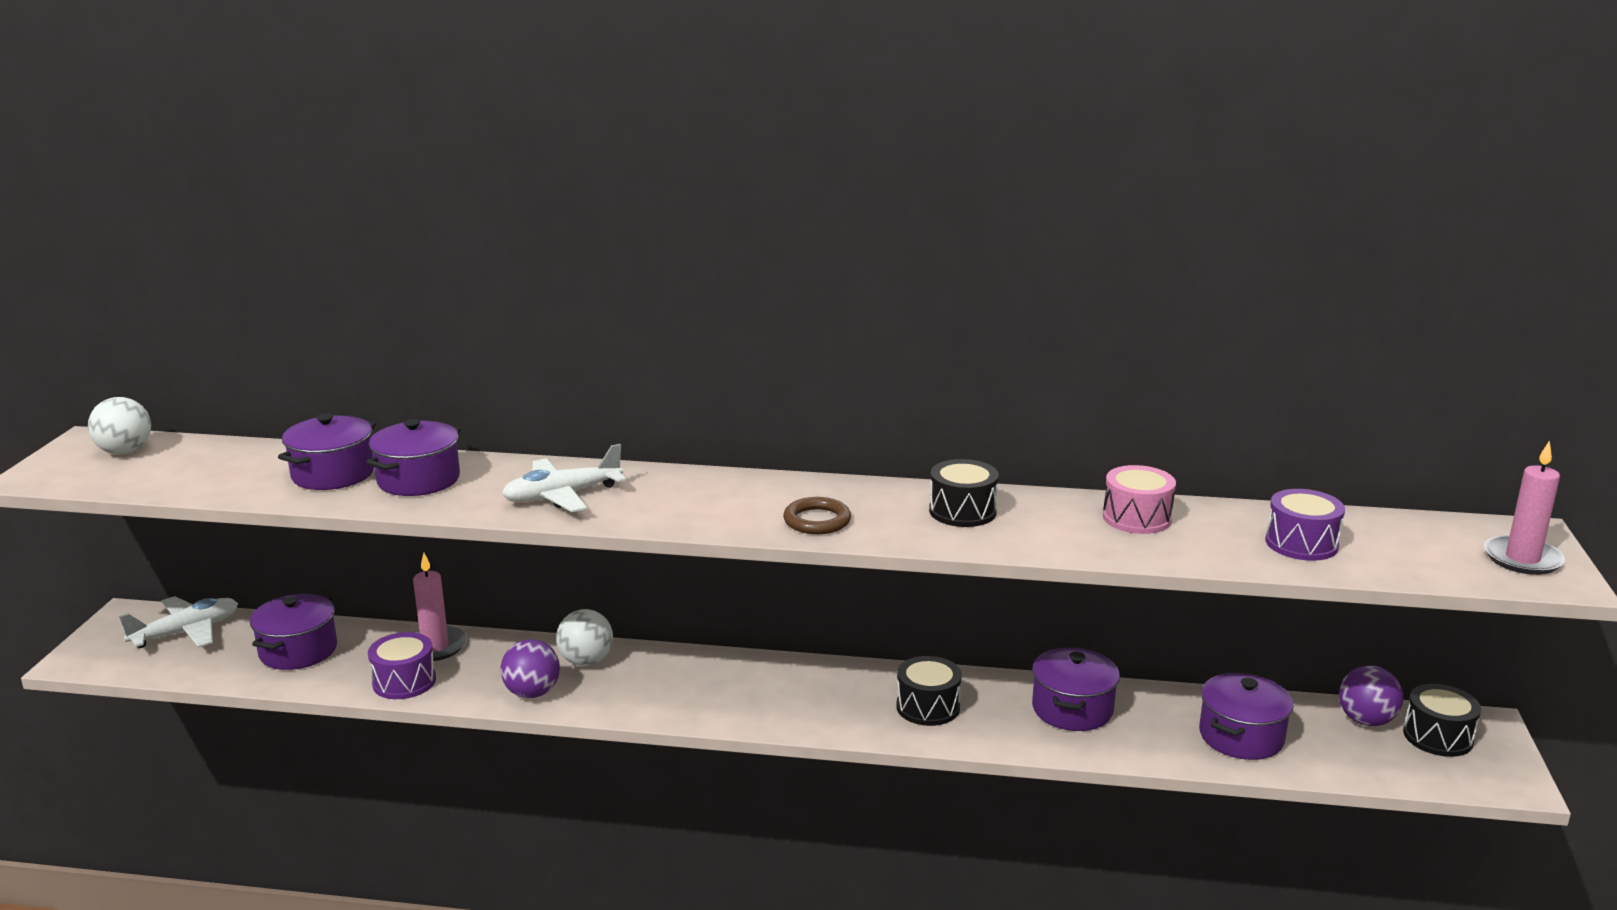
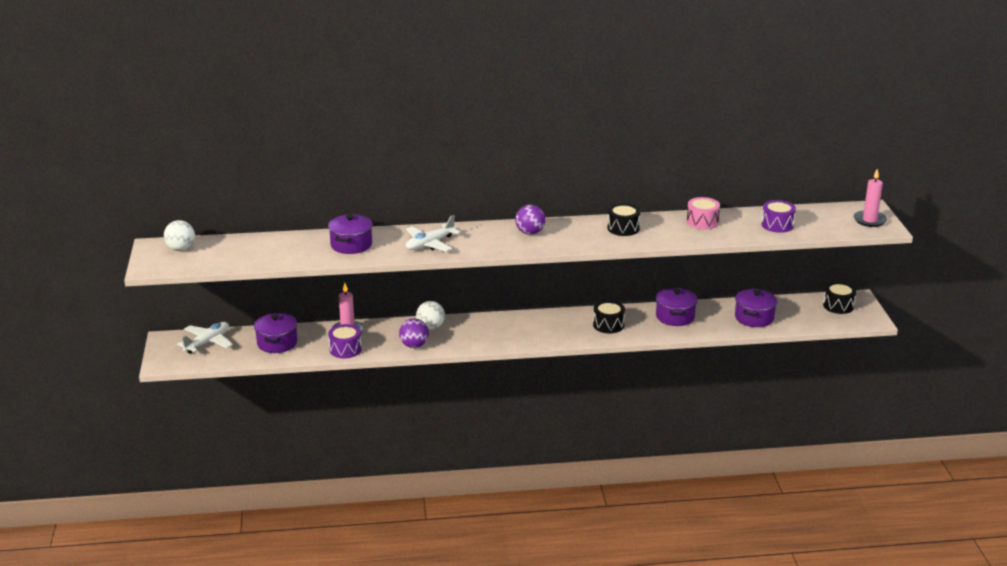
camera: 15 degrees left, 5 degrees up
purple pot [278,414,376,490] -> none
brown ring [783,497,851,534] -> none
purple ball [1339,665,1403,726] -> purple ball moved to [515,205,545,235]

